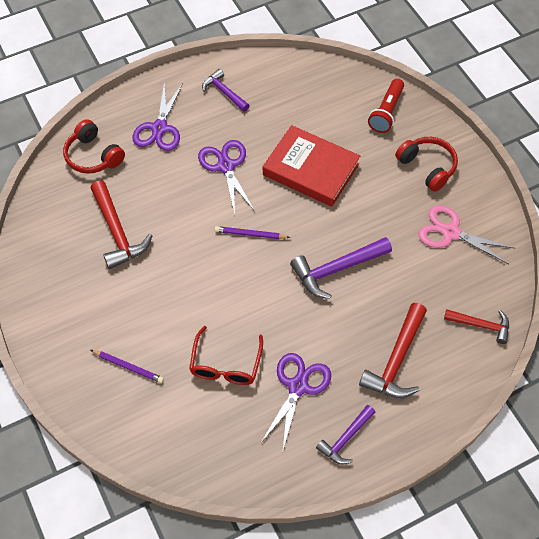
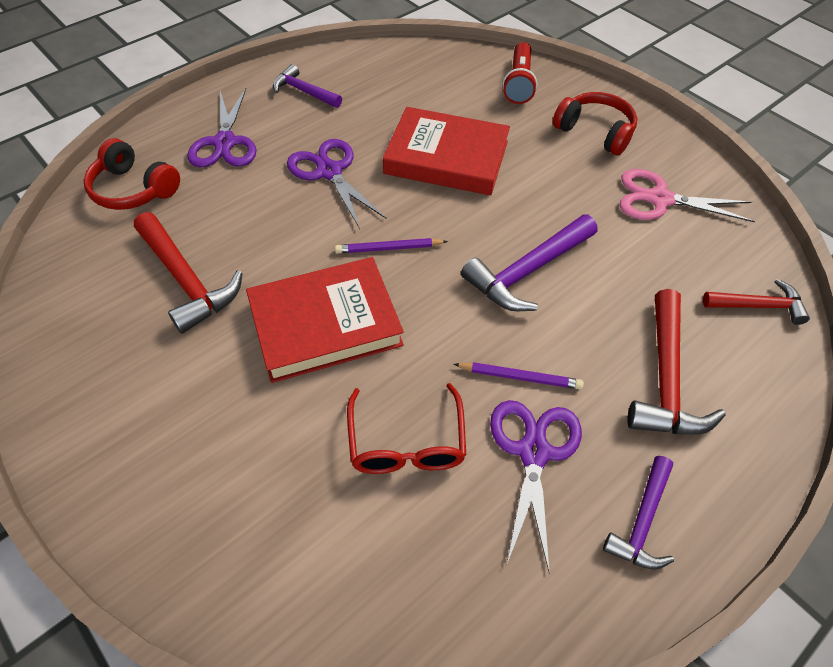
camera: 15 degrees left, 5 degrees down
purple pencil [91,350,164,383] -> purple pencil moved to [453,362,584,389]
none -> red book [246,257,404,383]

